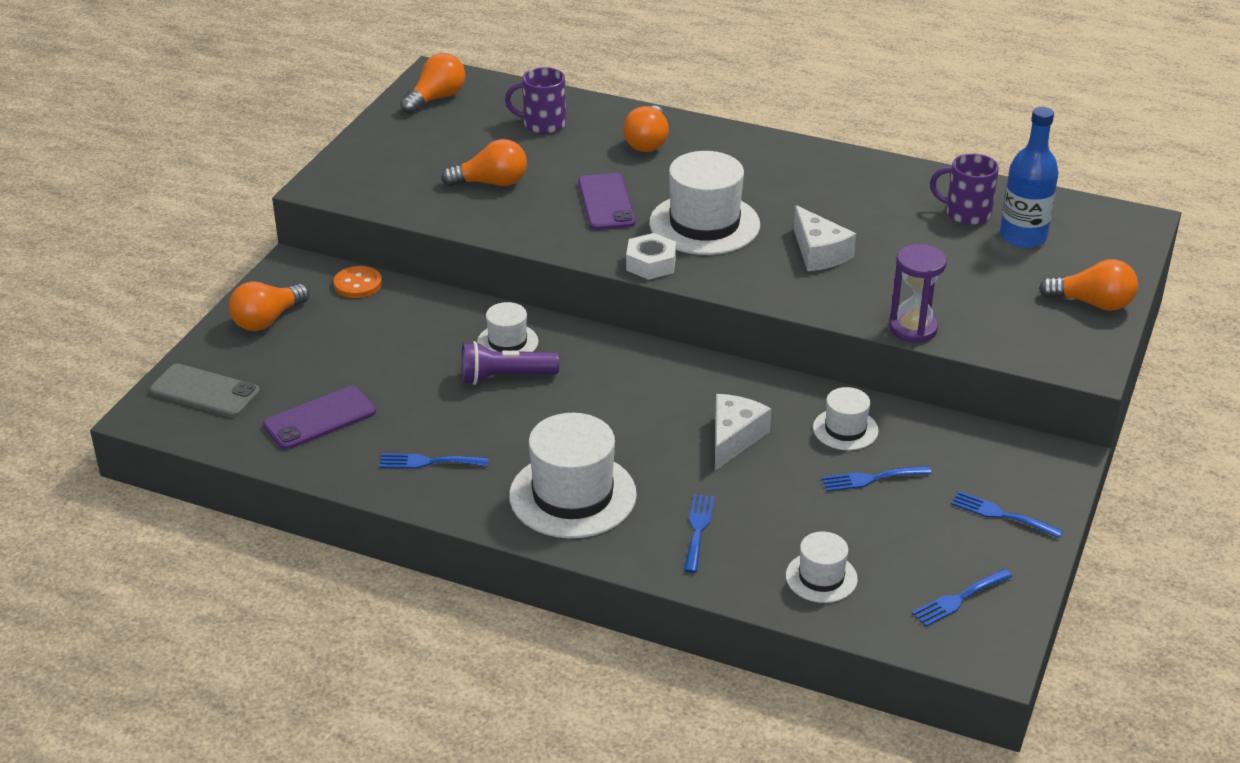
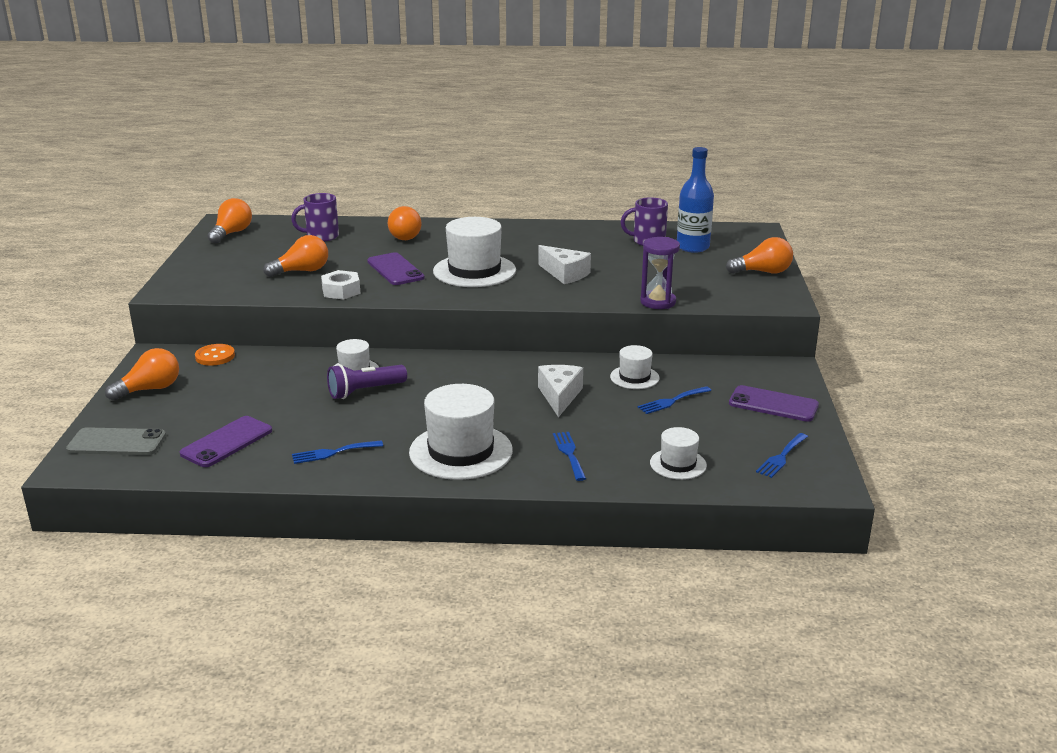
camera: 20 degrees left, 10 degrees down
orange light bulb [229,282,309,331] -> orange light bulb turned 150 degrees counterclockwise [105,348,179,401]
white nut [626,233,676,280] -> white nut moved to [321,270,361,300]
blue fork [951,491,1063,538] -> purple phone [729,385,819,422]

